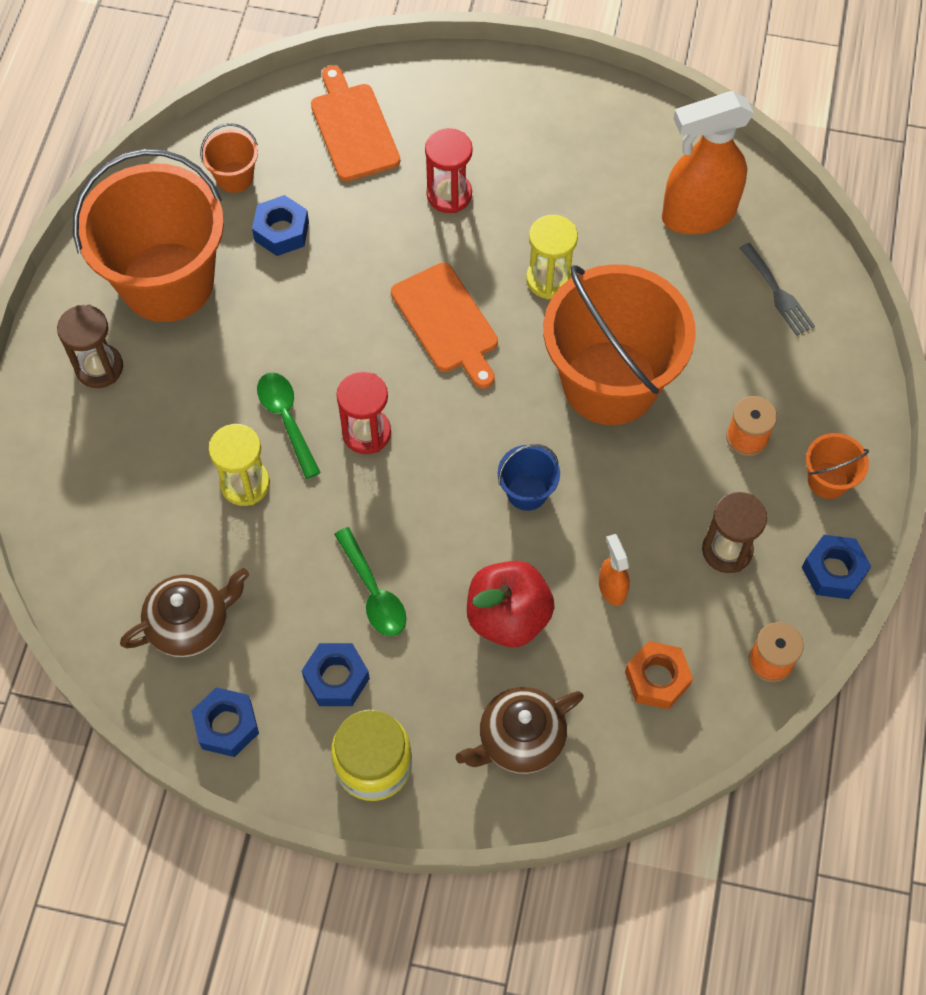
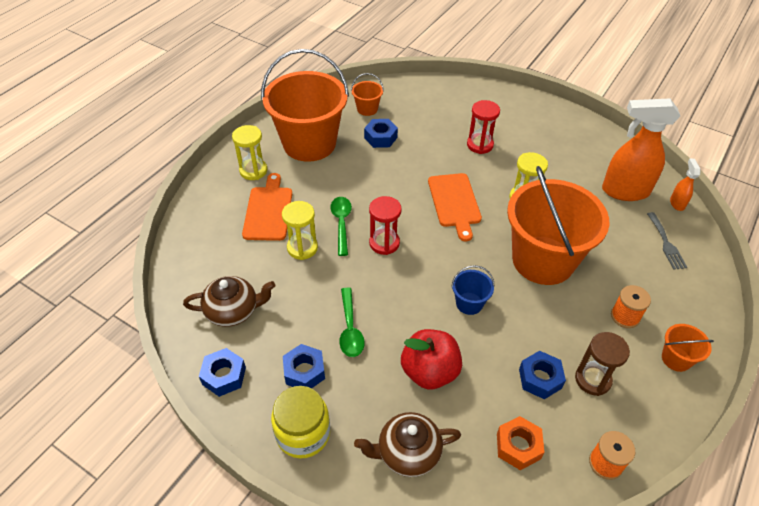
camera: 20 degrees right, 15 degrees down
brown hourglass [57,305,123,388] -> yellow hourglass [232,125,267,180]
orange cutting board [311,66,400,181] -> orange cutting board moved to [242,173,292,241]
orange spray bottle [599,534,630,606] -> orange spray bottle moved to [670,159,701,211]
blue nut [802,535,871,599] -> blue nut moved to [519,351,566,399]

